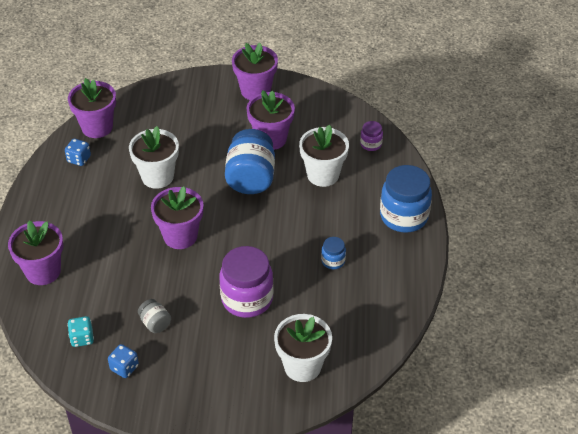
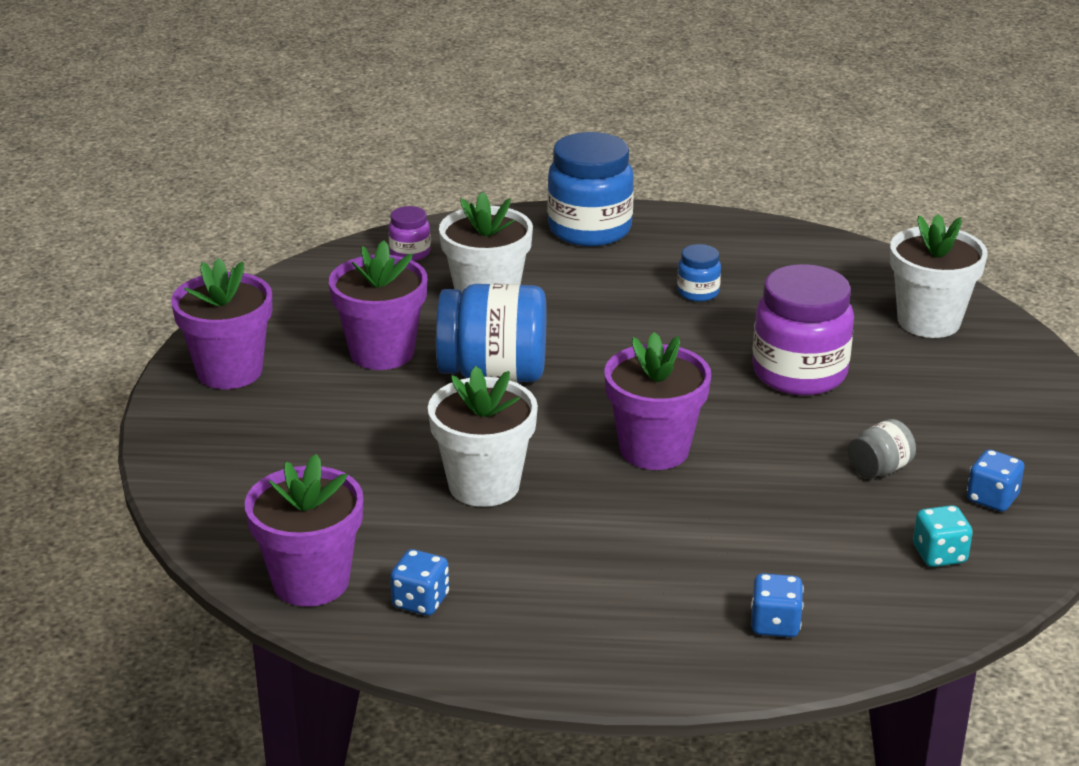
camera: 90 degrees left, 15 degrees down
purple flower pot [8,220,63,285] -> blue dice [751,573,804,637]

